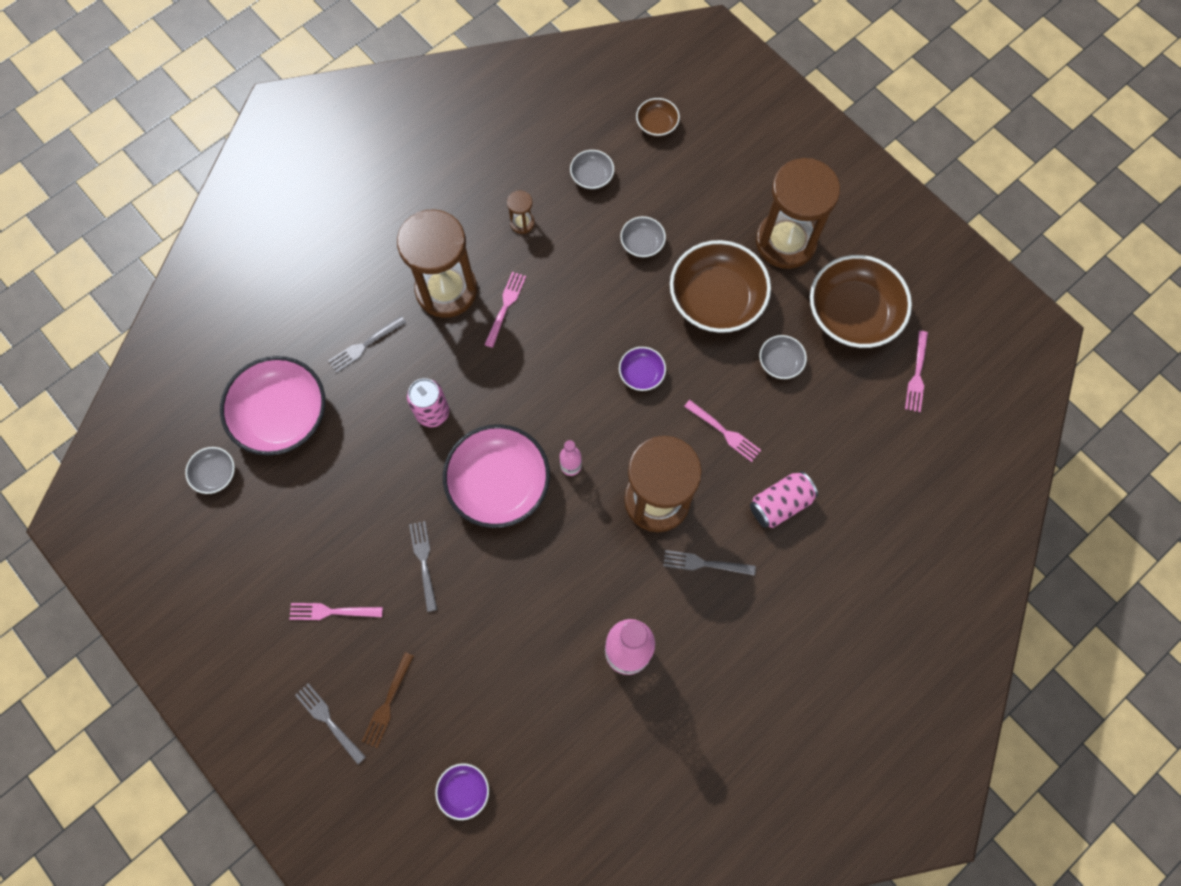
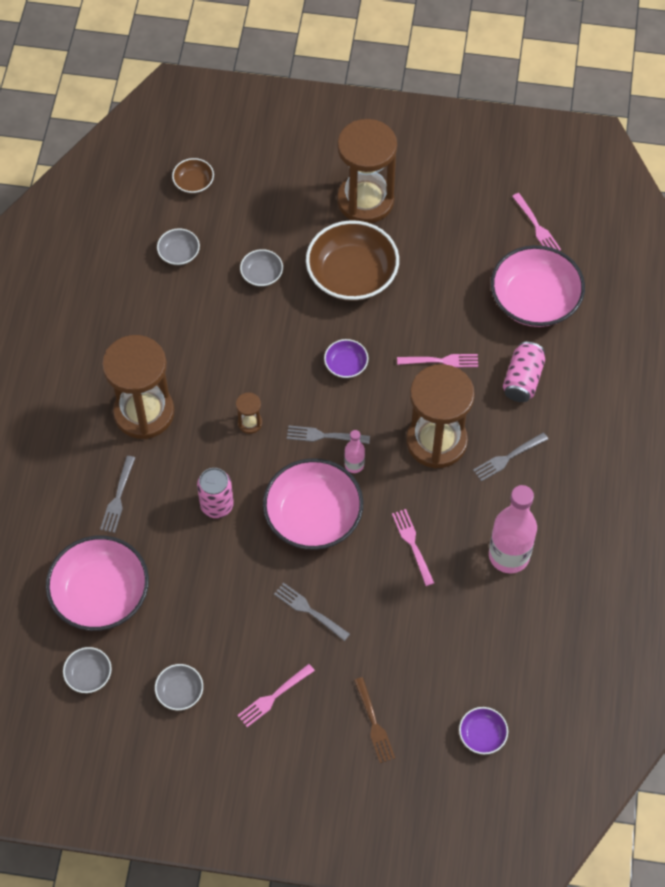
camera: 40 degrees left, 10 degrees down
grey fork [295,683,366,764] -> grey fork moved to [287,425,370,444]
pink fork [484,272,526,348] -> pink fork moved to [392,509,434,586]
brown hourglass [507,191,535,234] -> brown hourglass moved to [236,392,262,434]
grey bowl [759,335,807,379] -> grey bowl moved to [155,664,203,710]
brown bowl [810,255,912,348] -> none
none -> pink bowl [491,245,585,327]

